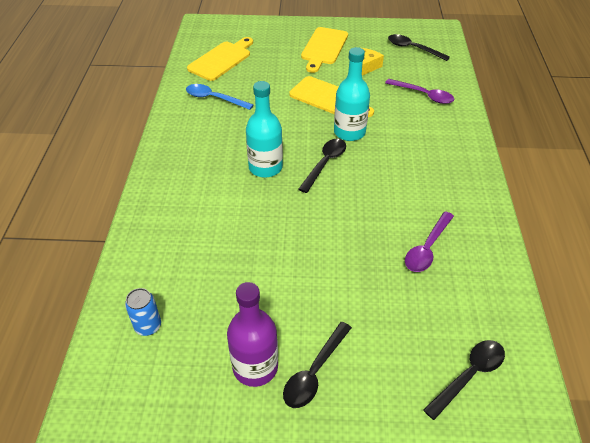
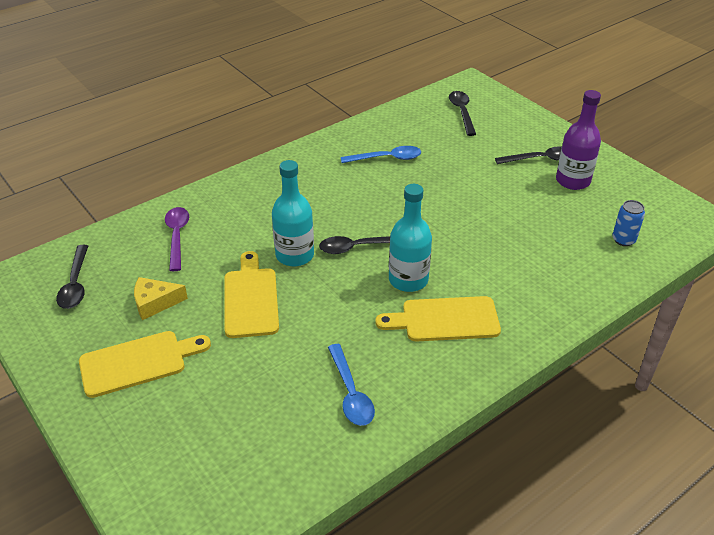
camera: 130 degrees left, 5 degrees down
yellow cutting board [187,37,253,81] -> yellow cutting board moved to [375,296,501,342]
purple spoon [405,211,454,272] -> blue spoon [341,146,421,163]
black spoon [423,340,505,420] -> black spoon turned 75 degrees clockwise [449,91,476,136]

